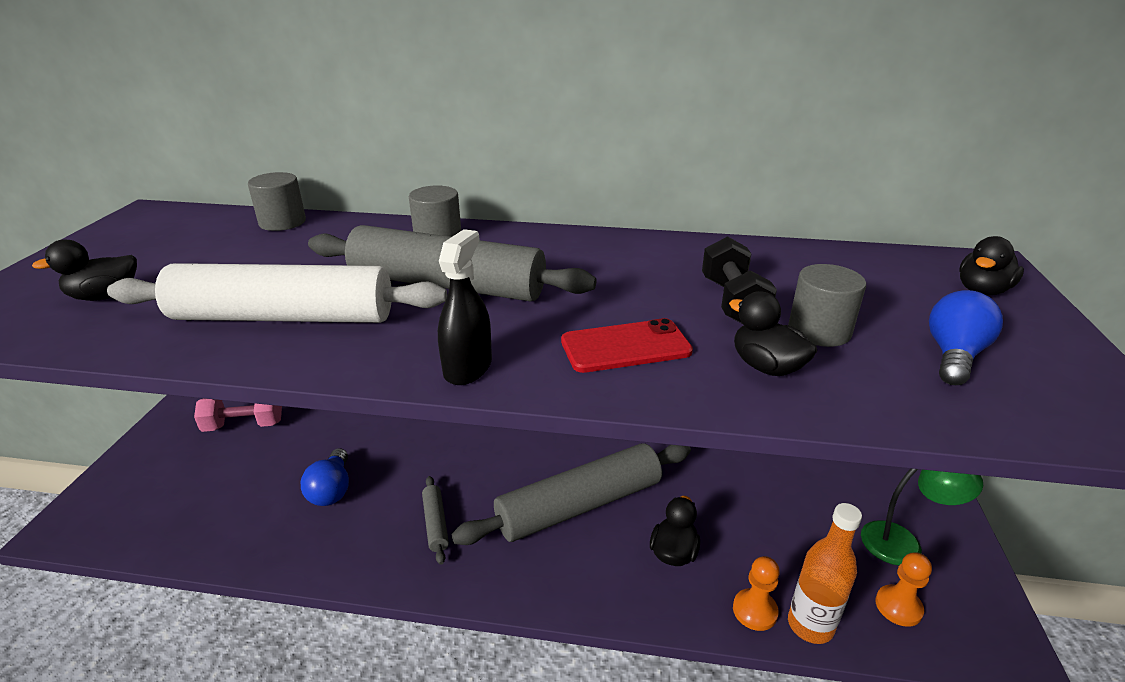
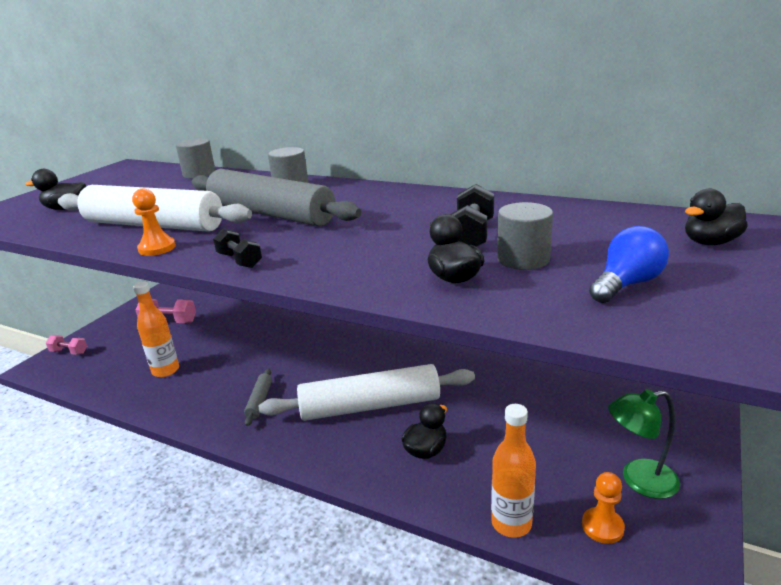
camera: 20 degrees right, 5 degrees down
blue light bulb [301,448,349,506] -> none
black spray bottle [438,229,492,385] -> black dumbbell [213,229,262,268]
grey rolling pin [452,443,691,545] -> white rolling pin [259,364,475,421]
red phone [561,318,693,373] -> none
orange pawn [733,556,780,631] -> orange pawn moved to [132,188,176,256]
green lamp [861,469,983,565] -> green lamp turned 150 degrees clockwise [608,389,680,499]
none -> pink dumbbell [46,335,87,355]
none -> orange bottle [133,282,179,377]

